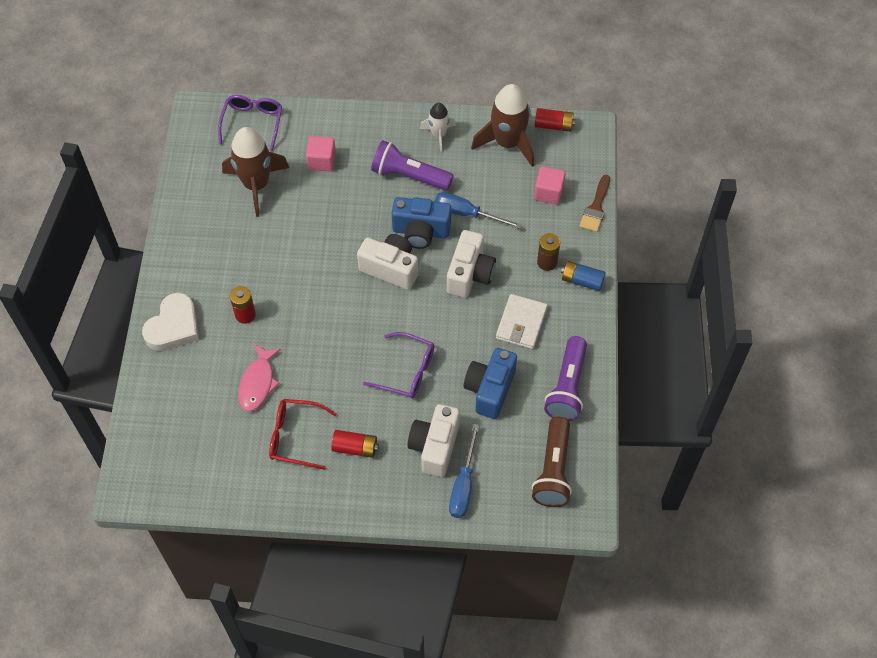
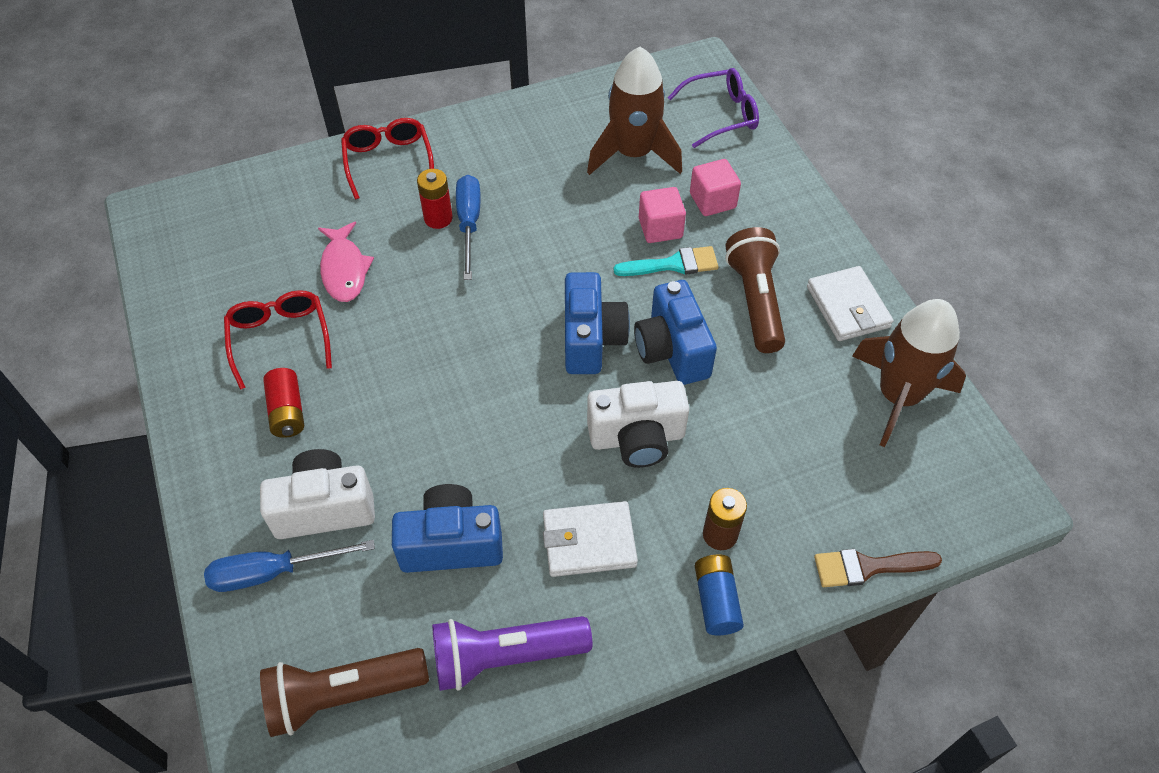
camera: 65 degrees right, 5 degrees down
white heart [142,293,199,351] -> red glasses [341,118,434,200]
pink fish [238,344,281,411] -> pink fish turned 90 degrees counterclockwise [318,221,374,302]
white camera [357,234,418,290] -> blue camera [565,272,630,374]
purple glasses [363,332,434,398] -> none
purple flashlight [371,140,454,191] -> brown flashlight [725,227,785,353]
white rocket [420,103,456,152] -> white wallet [807,266,893,341]
blue screwdriver [435,192,522,229] -> blue screwdriver moved to [456,175,481,280]
pink cube [534,166,566,204] -> pink cube moved to [639,187,686,243]
red battery [535,108,576,132] -> none
none -> turquoise brush [614,246,719,276]

